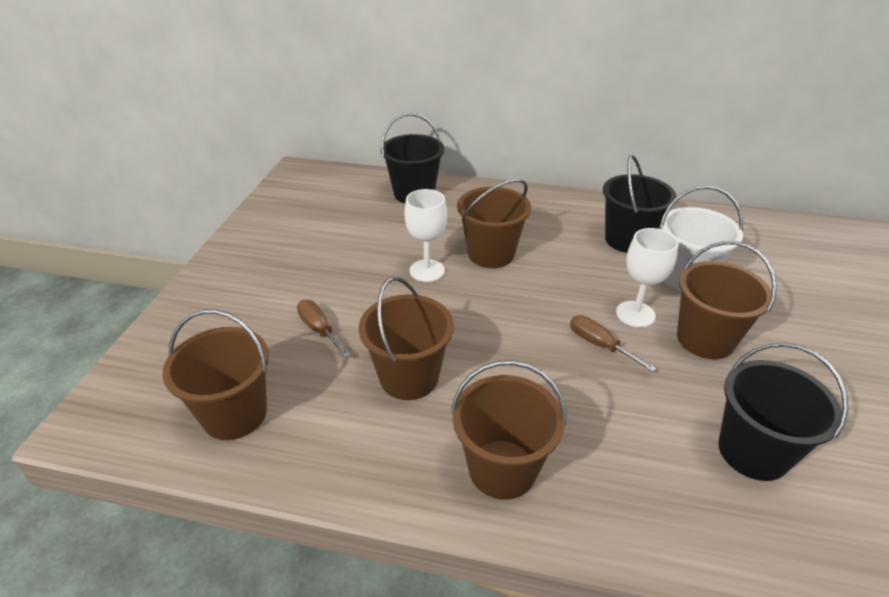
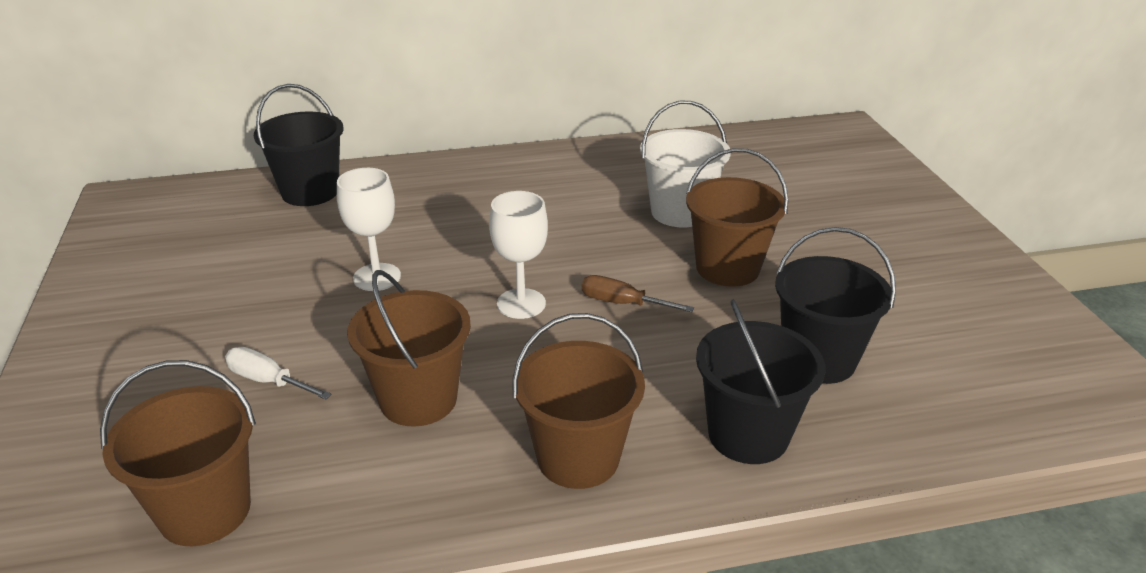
camera: 25 degrees left, 5 degrees down
brown screwdriver [297,300,350,358] -> white screwdriver [225,347,332,400]
brown bucket [457,179,531,268] -> none
black bucket [603,155,677,253] -> black bucket moved to [696,299,826,464]
white goblet [616,228,679,327] -> white goblet moved to [489,191,548,319]

